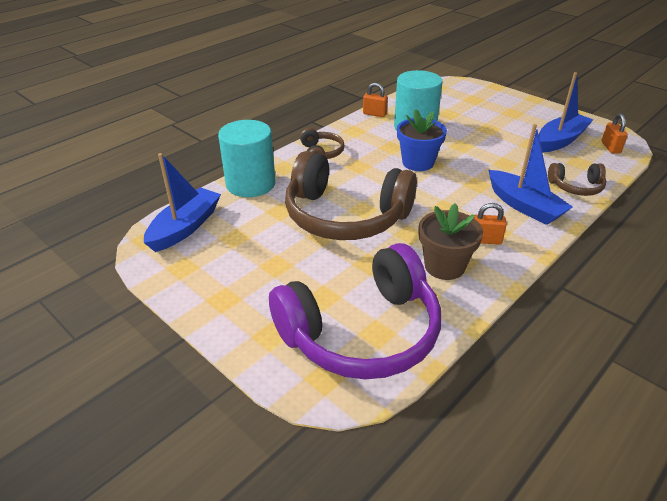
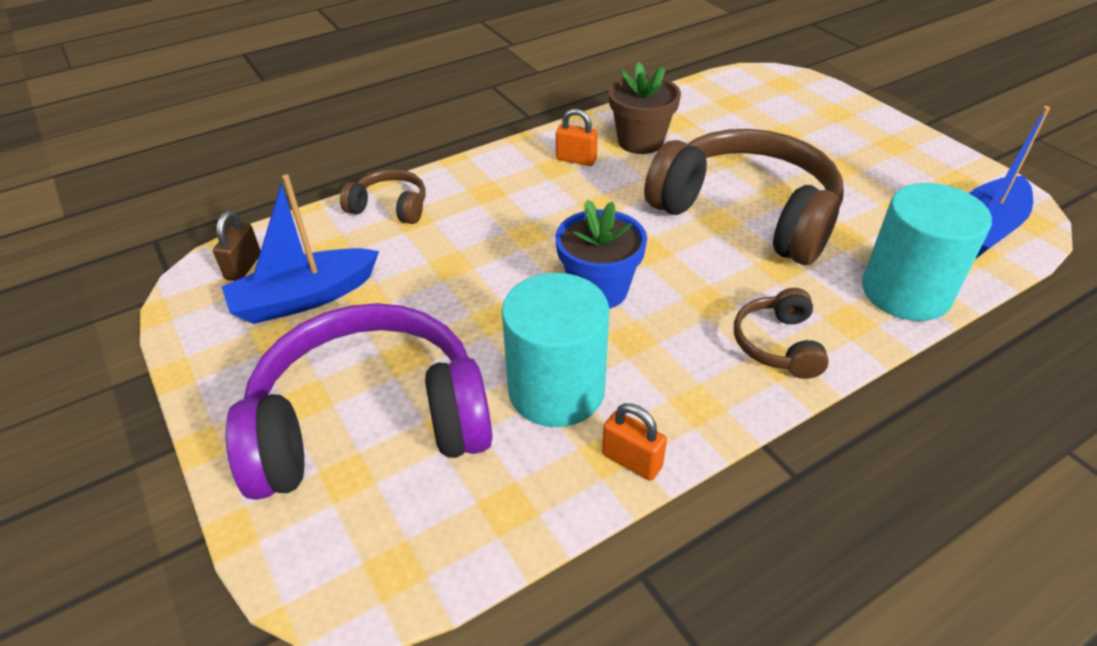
camera: 165 degrees left, 5 degrees up
purple headphones [269,243,441,379] -> purple headphones moved to [225,303,492,500]
blue boat [489,124,573,225] -> none
orange padlock [602,113,628,154] -> brown padlock [213,211,261,281]

